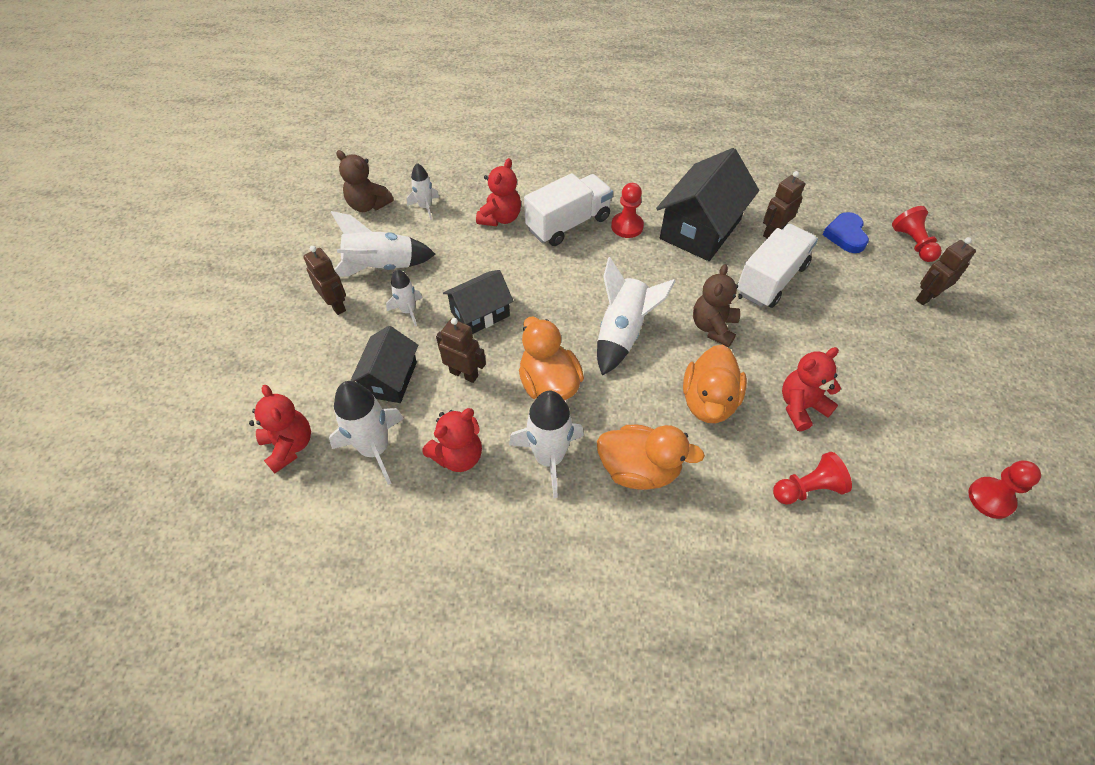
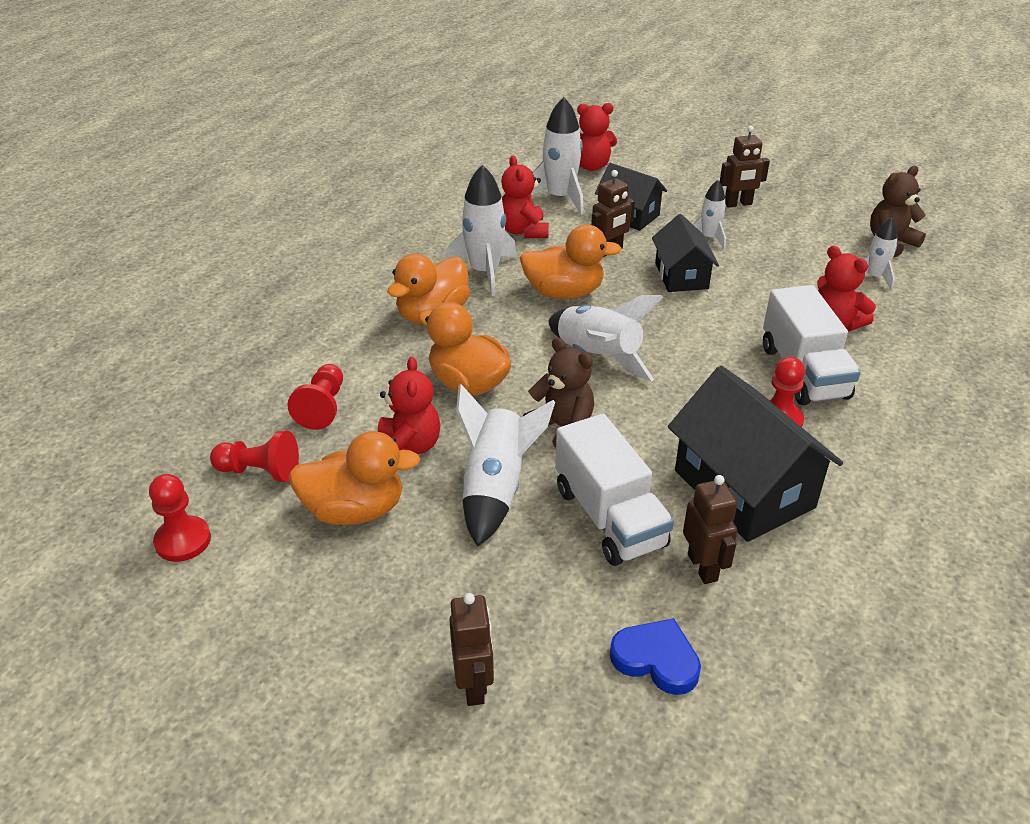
camera: 115 degrees right, 15 degrees down
white rocket [331,211,435,277] -> white rocket moved to [456,384,555,547]
red pawn [892,206,942,262] -> red pawn moved to [210,431,299,482]
none -> orange duck [289,431,421,525]

